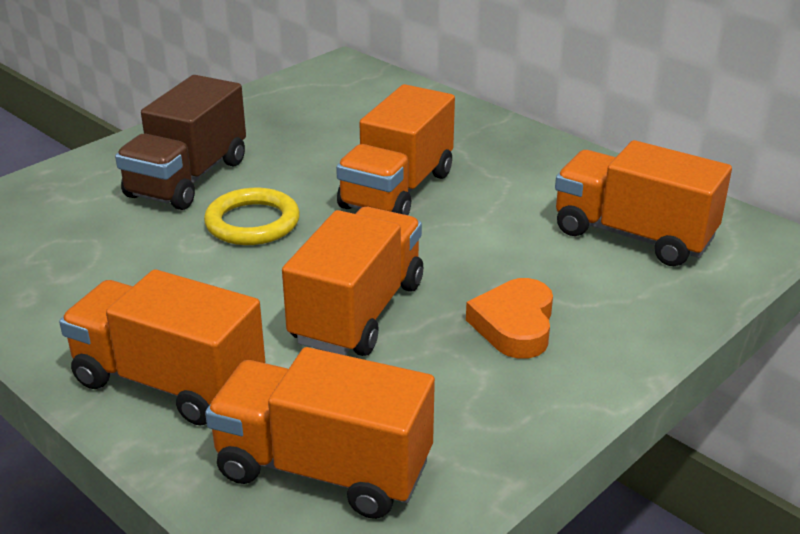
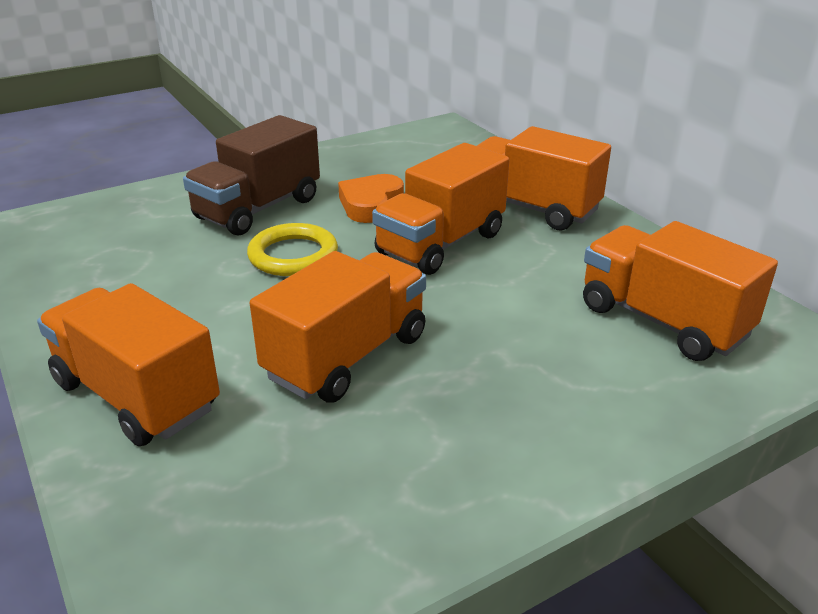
camera: 15 degrees right, 0 degrees up
orange truck [205,347,435,519] -> orange truck moved to [477,126,611,230]
orange heart [466,278,553,359] -> orange heart moved to [338,174,404,223]

